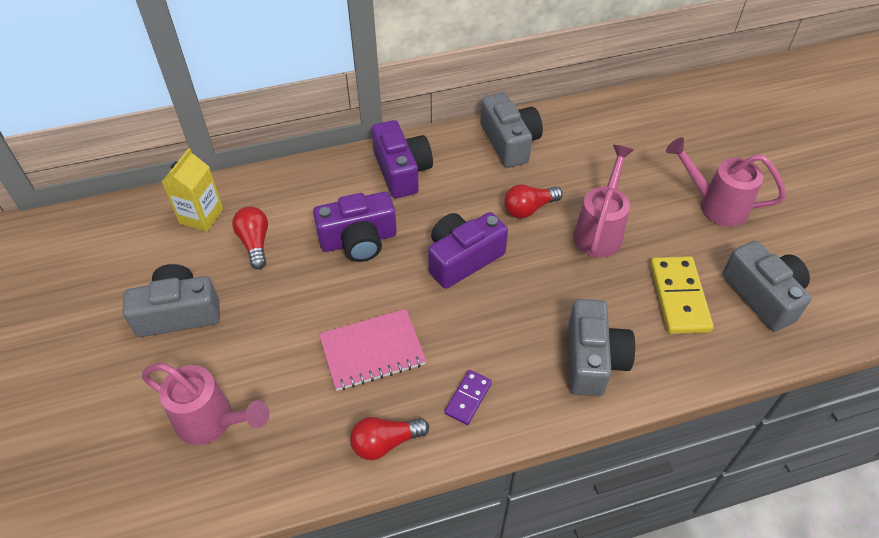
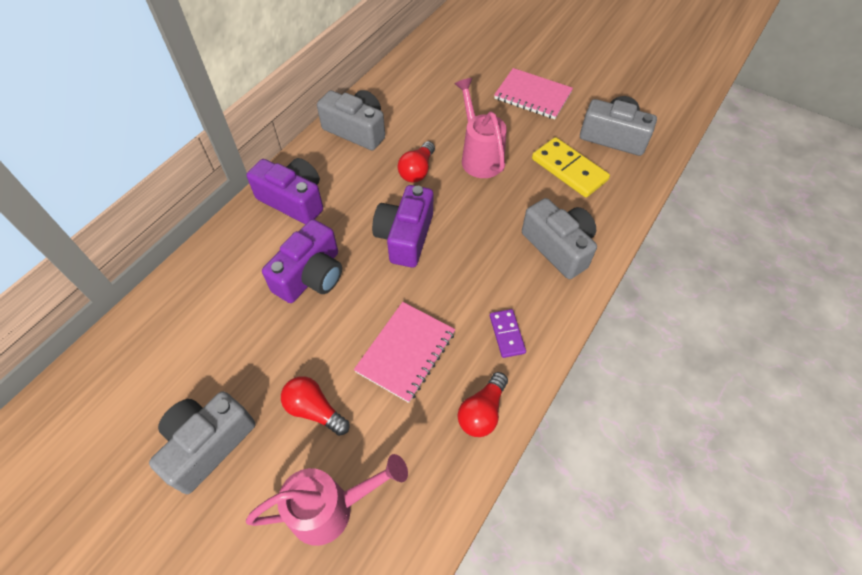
camera: 40 degrees left, 5 degrees up
yellow carton [162,148,223,232] -> none
red light bulb [232,206,268,269] -> red light bulb moved to [281,376,349,436]
pink watering can [666,137,786,227] -> pink notebook [494,68,573,119]

